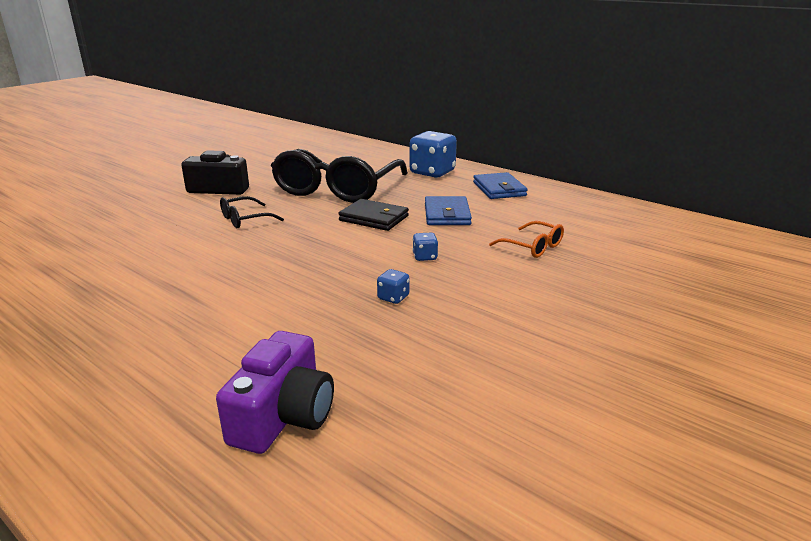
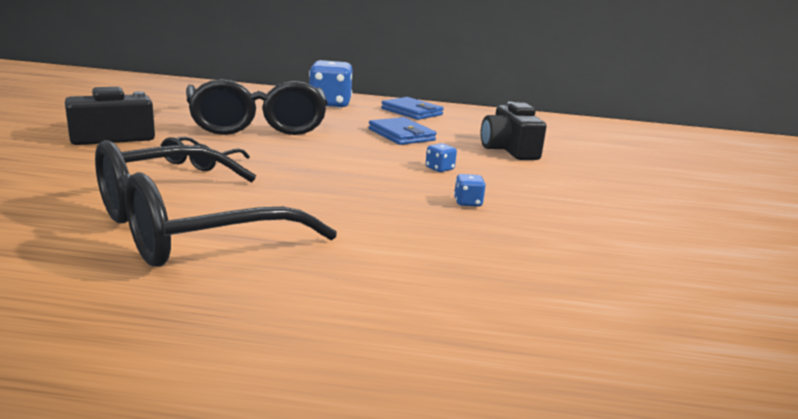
camera: 35 degrees left, 5 degrees down
purple camera [216,331,334,454] -> none
black wallet [338,199,409,231] -> none
orange glasses [489,221,564,258] -> black camera [481,102,546,160]
none -> black glasses [95,140,337,267]

